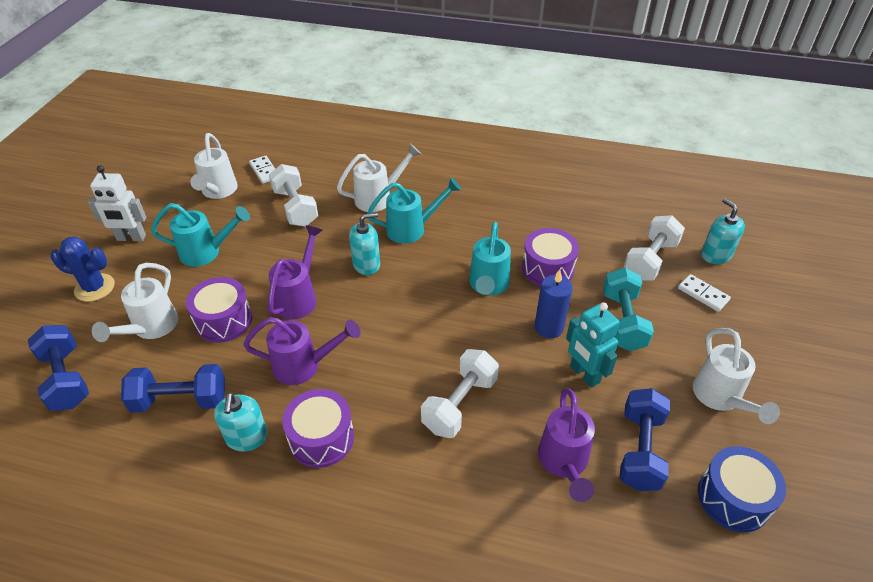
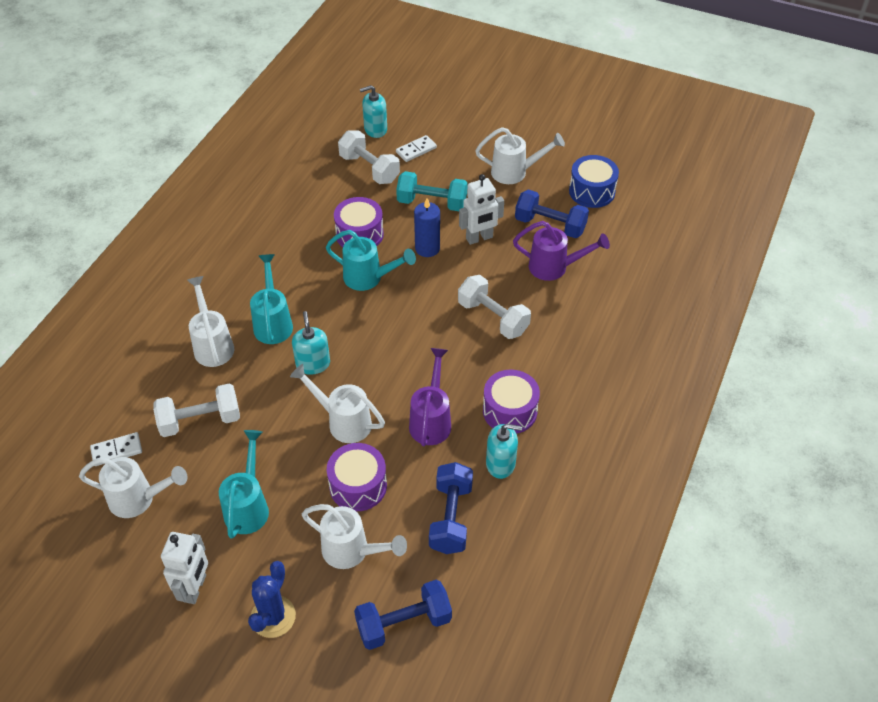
camera: 80 degrees left, 5 degrees up
purple watering can [268,225,322,319] -> white watering can [290,364,385,443]
turquoise robot [566,302,619,388] -> white robot [459,174,504,245]

